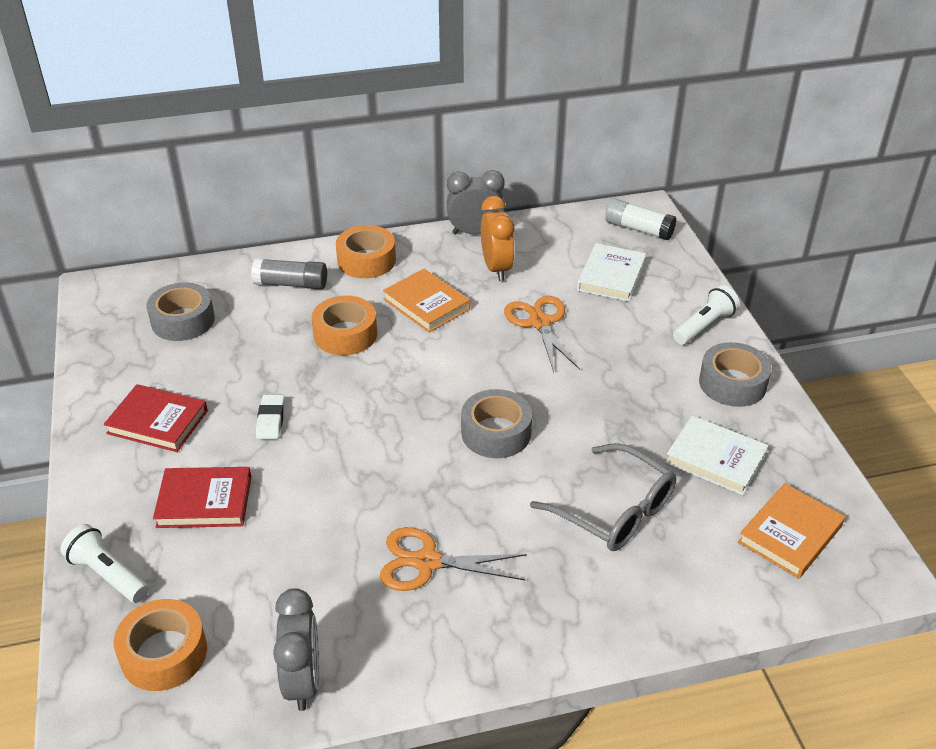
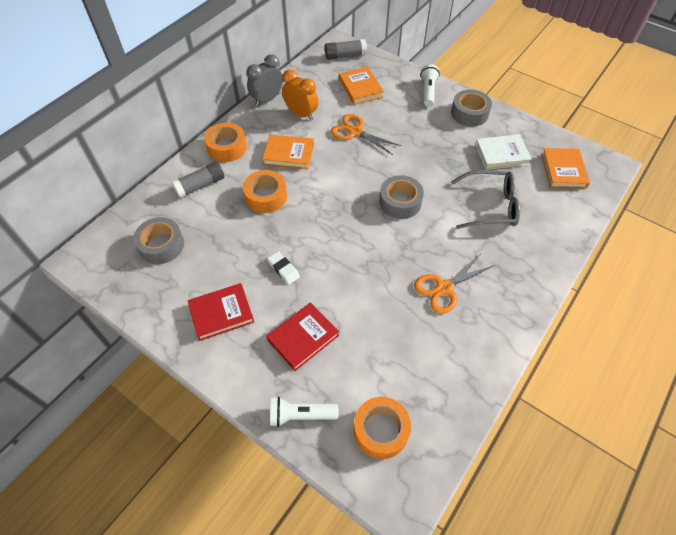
camera: 40 degrees left, 15 degrees up
grey clock [273,588,319,711] -> none
white book [577,243,646,302] -> orange book [339,67,384,105]
white glue stick [605,199,676,240] -> grey glue stick [325,39,367,60]

